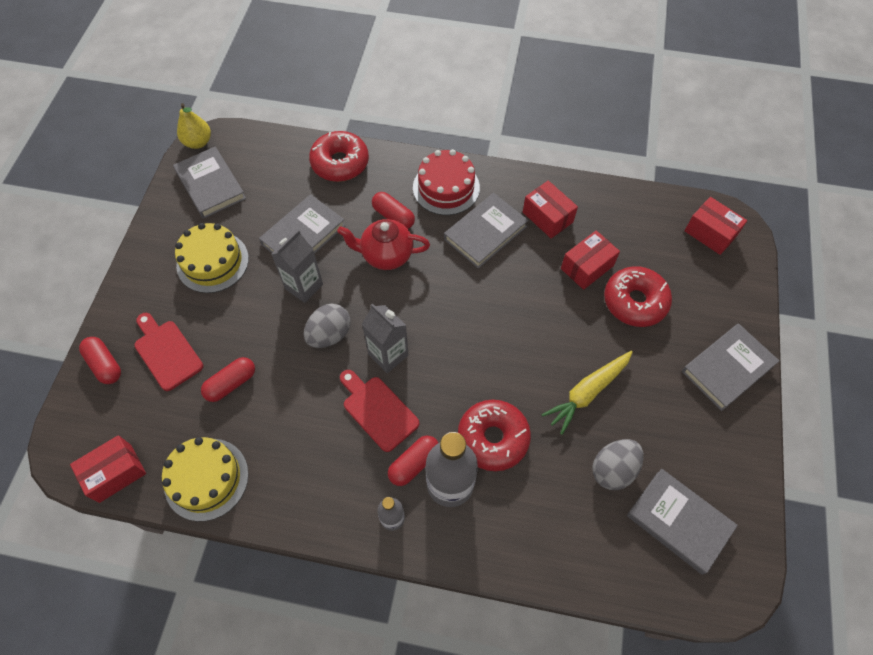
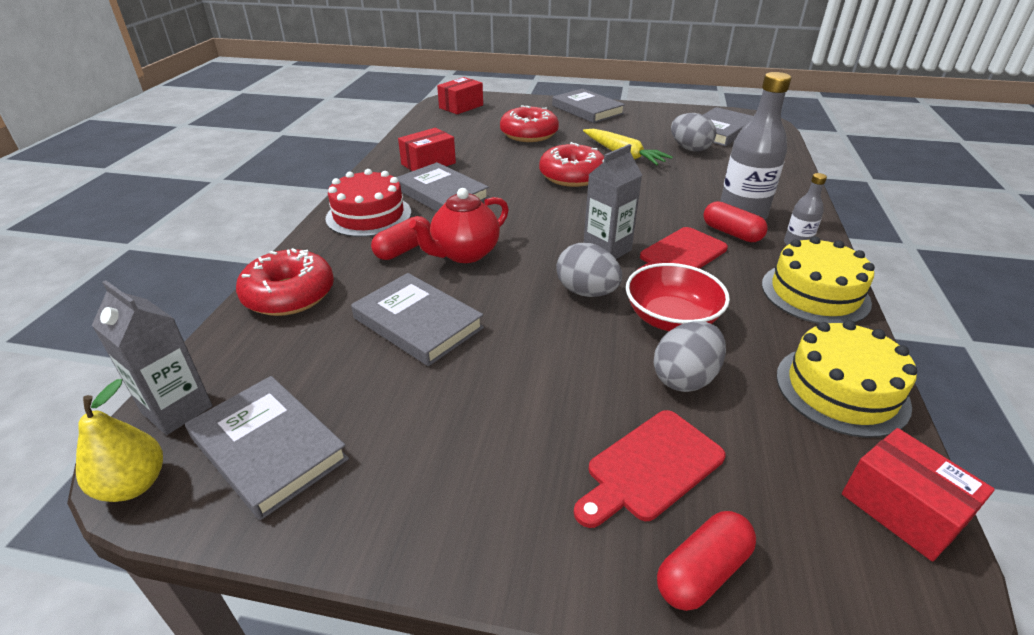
camera: 90 degrees left, 25 degrees down
grey book [173,146,246,219] -> grey book turned 75 degrees clockwise [185,376,349,520]
yellow cake [175,223,249,293] -> yellow cake moved to [762,236,875,324]
red capsule [201,357,255,402] -> grey egg [653,321,726,392]
grey carton [271,230,323,303] -> grey carton moved to [92,280,213,435]
red teapot [337,219,430,270] -> red teapot turned 45 degrees clockwise [409,188,509,263]
red donut [458,400,531,471] -> red donut moved to [539,142,604,187]
red box [561,230,620,290] -> none
none -> red bowl [626,263,730,331]

